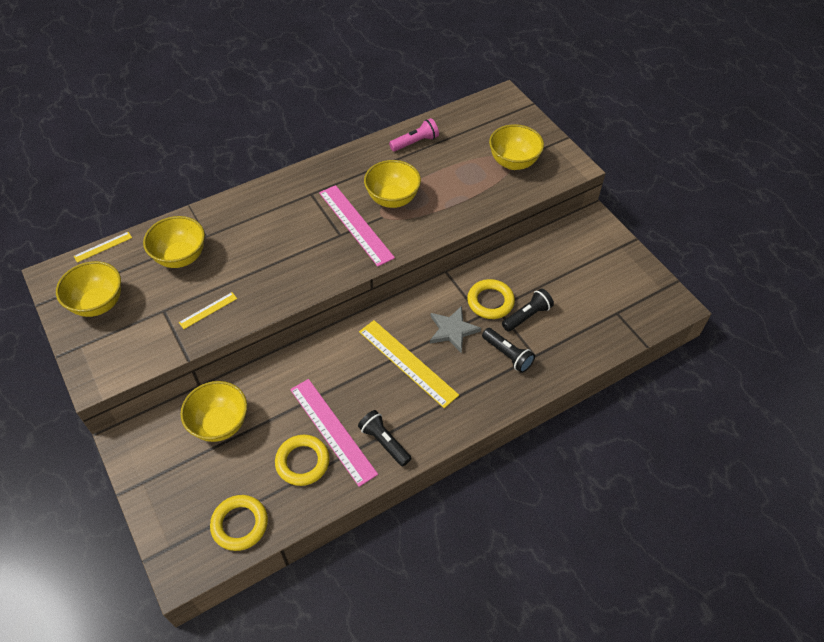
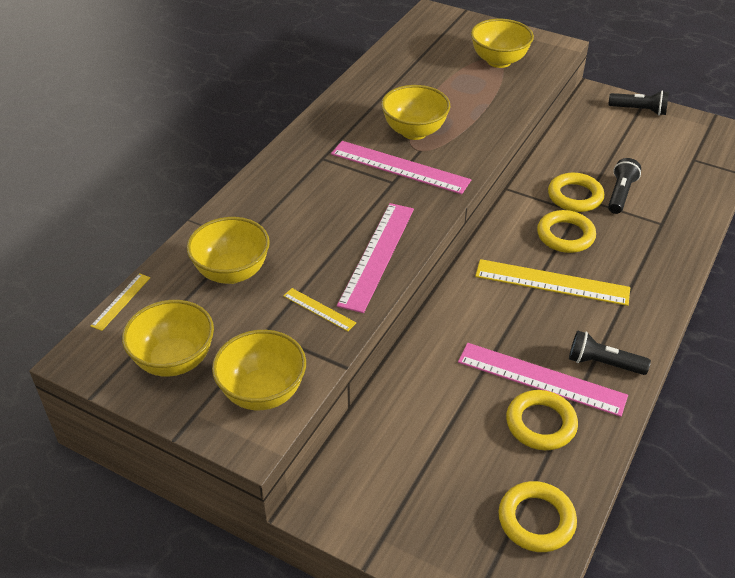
camera: 30 degrees left, 10 degrees down
yellow ruler [179,292,237,329] -> yellow ruler turned 75 degrees counterclockwise [283,288,356,331]
yellow bowl [181,381,247,442] -> yellow bowl moved to [212,330,306,410]
pink flashlight [389,118,439,152] -> none
grey star [430,306,481,353] -> yellow ring [537,210,596,253]
black flashlight [482,328,535,373] -> black flashlight moved to [608,91,669,115]
none -> pink ruler [337,203,414,313]

